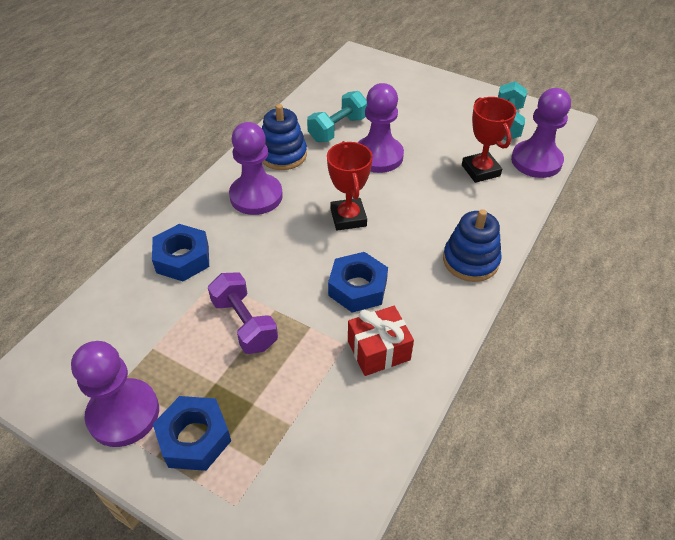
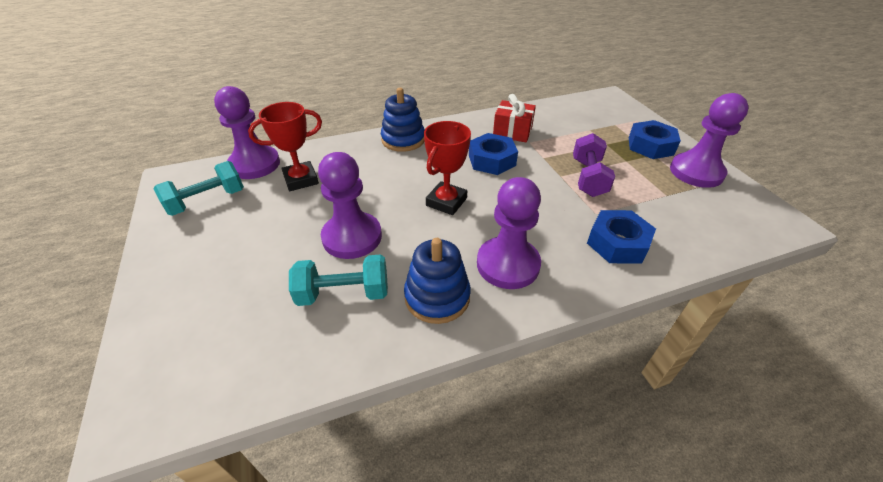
camera: 140 degrees left, 5 degrees down
red trophy [462,97,516,183] -> red trophy turned 45 degrees clockwise [248,102,322,191]

